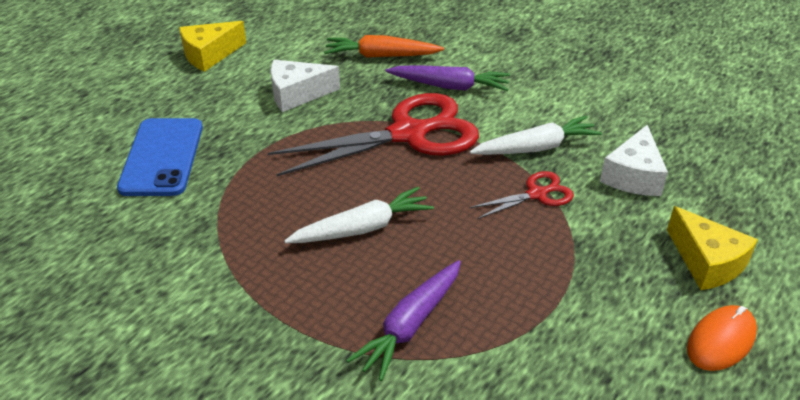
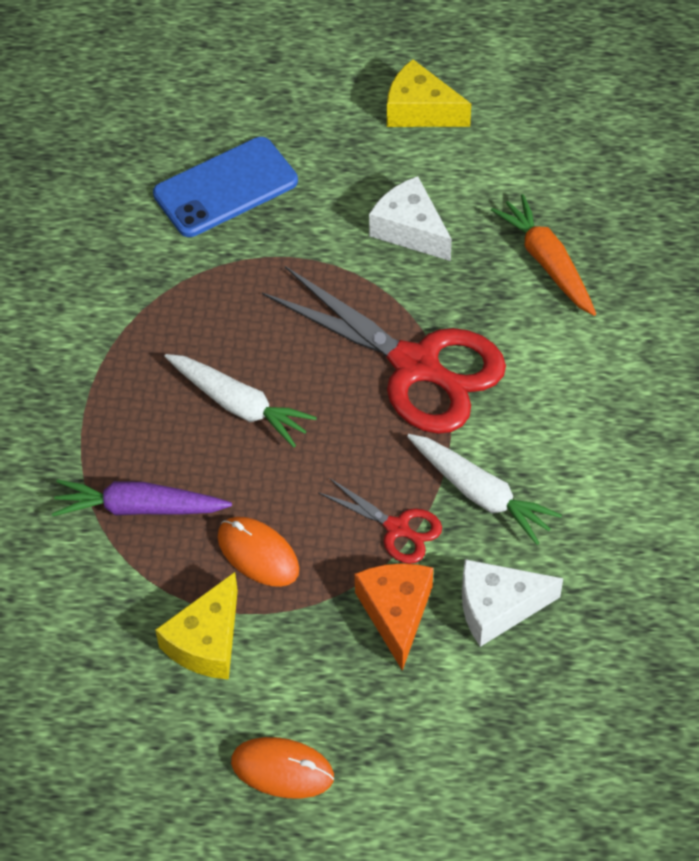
camera: 60 degrees right, 15 degrees up
purple carrot [386,65,510,91] -> none
yellow cheese [667,206,758,290] -> yellow cheese moved to [155,572,238,680]
none -> orange mouse [217,517,299,587]
none -> orange cheese [355,563,433,671]

